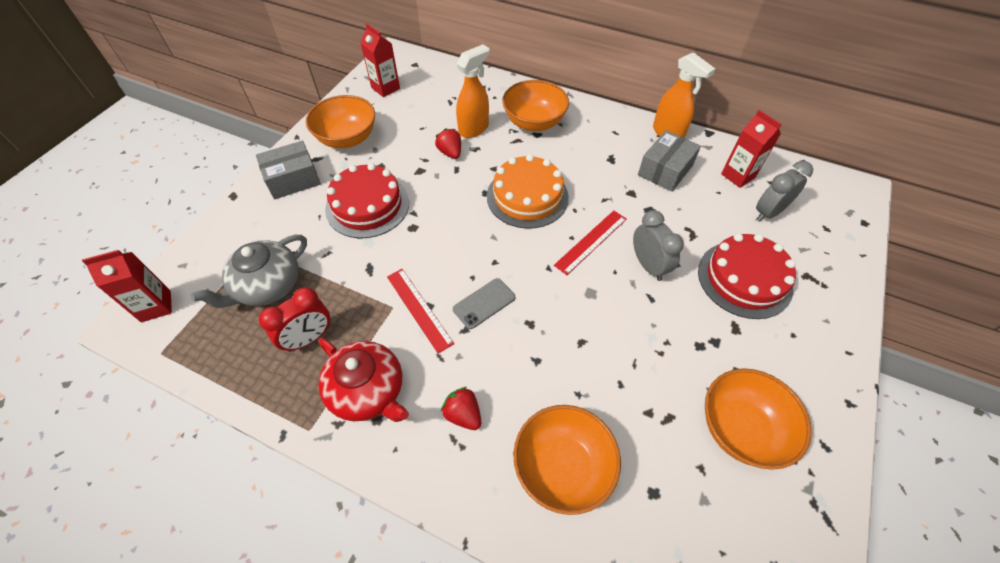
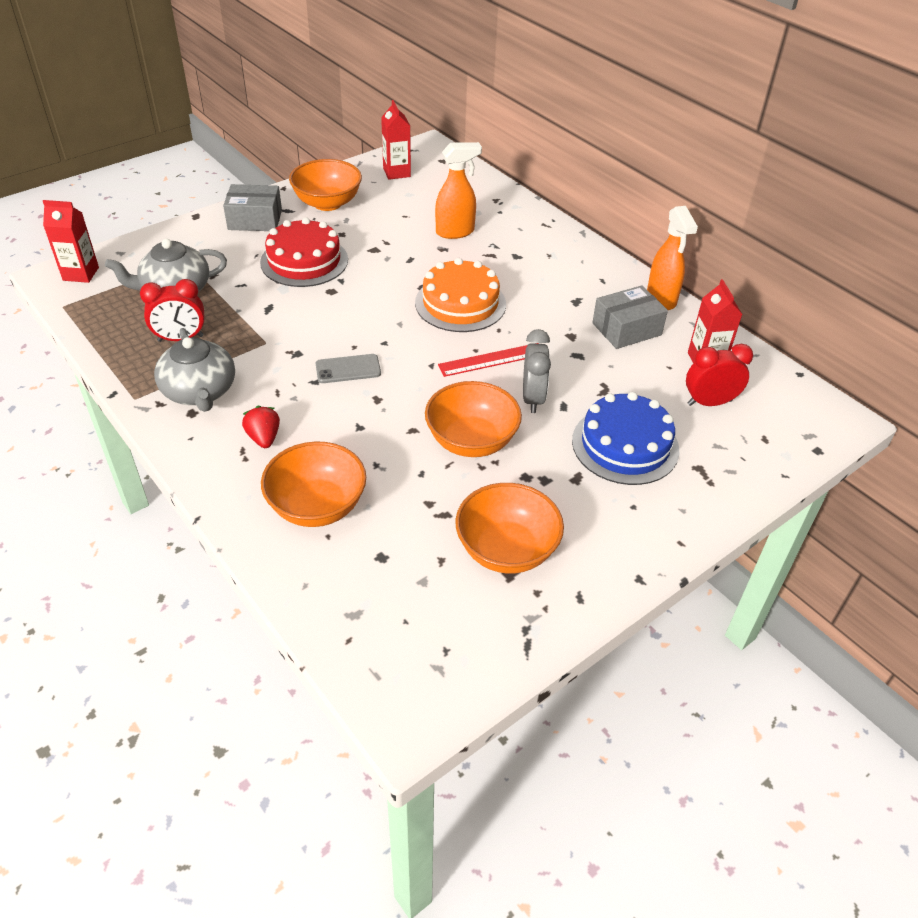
camera: 25 degrees right, 10 degrees down
red teapot [318,338,409,422] -> grey teapot [154,328,235,412]
red ruler [387,269,454,353] -> none
red strawberry [435,128,461,159] -> none
orange bowl [502,80,569,131] -> orange bowl moved to [425,381,522,457]
red cake [698,233,796,319] -> blue cake [572,392,679,485]
grey clock [756,161,813,222] -> red clock [686,344,753,406]

